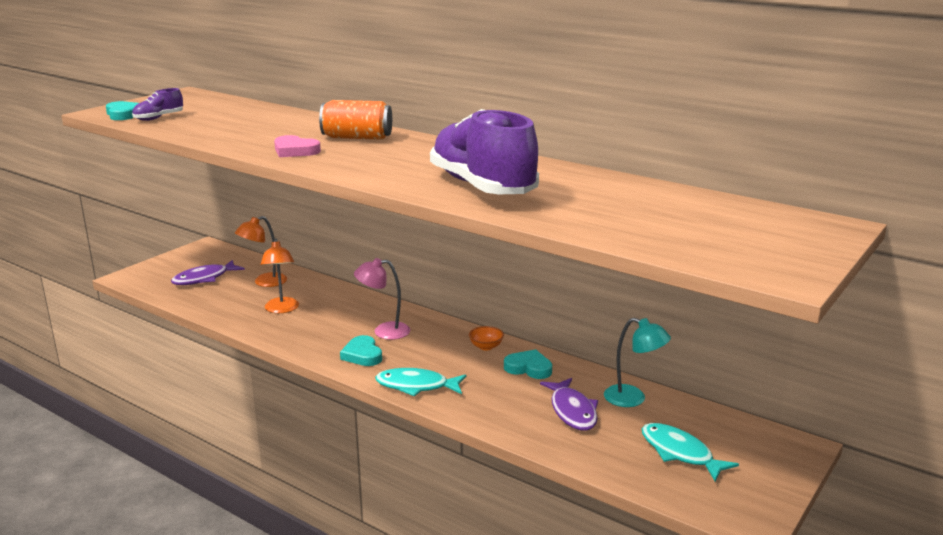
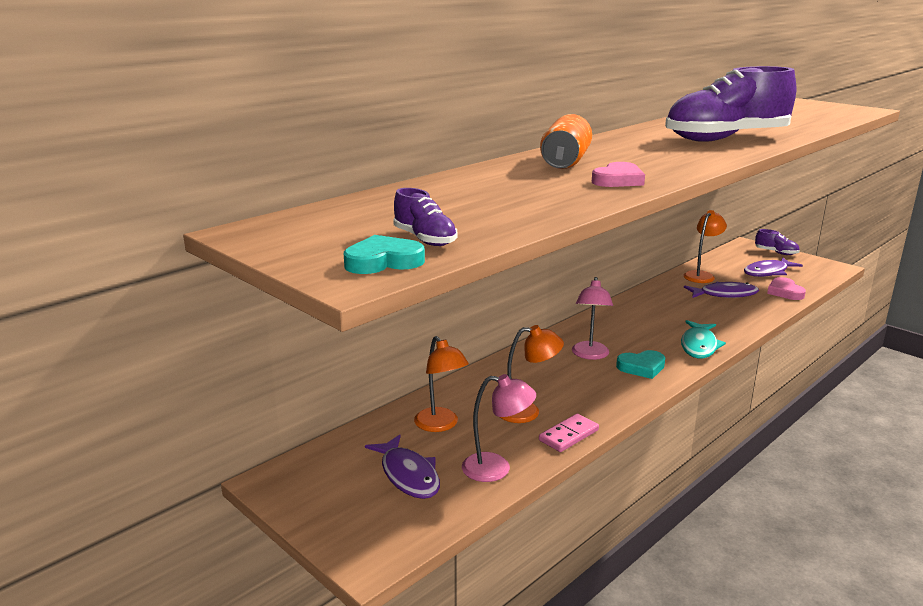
camera: 80 degrees left, 0 degrees up
orange bowl [469,326,504,351] -> none
turquoise heart [504,349,552,379] -> none
turquoise lamp [604,318,671,407] -> orange lamp [683,210,727,283]
turquoise fish [642,423,739,481] -> purple fish [744,257,803,277]
none -> pink lamp [462,374,536,482]
none -> pink domino [539,414,599,452]
none -> purple shoe [755,229,800,255]
none -> pink heart [767,277,806,300]

